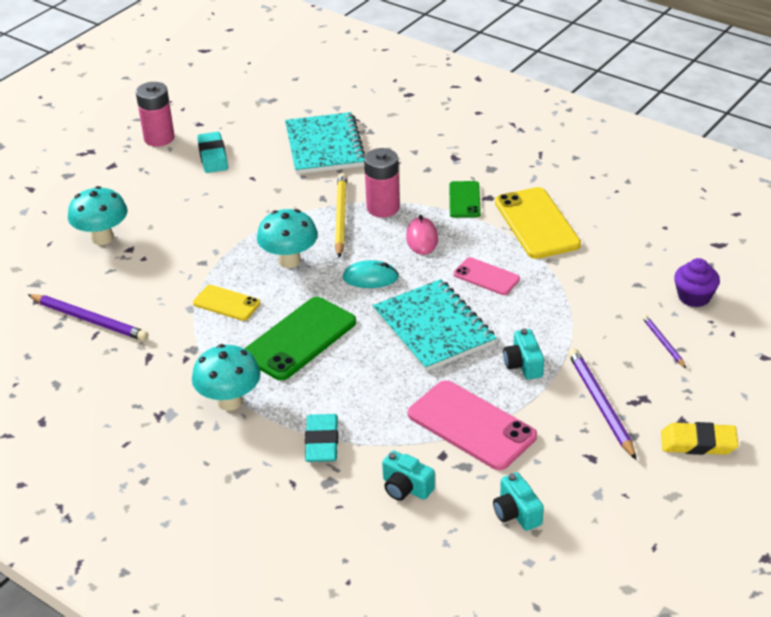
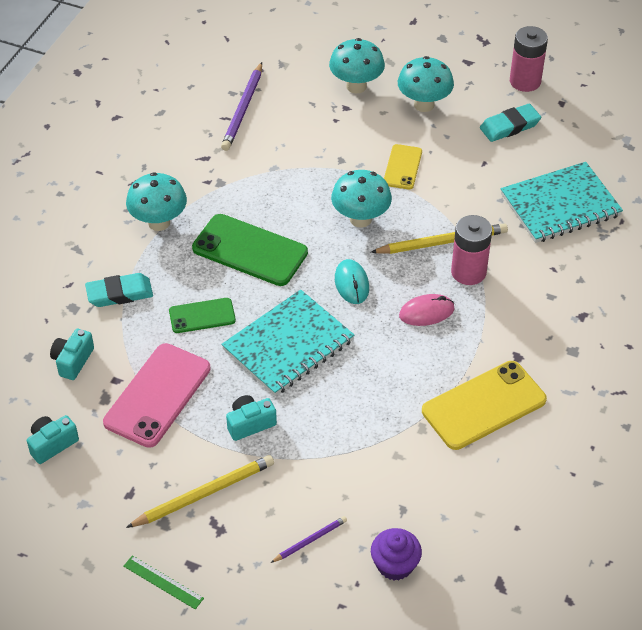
camera: 75 degrees right, 10 degrees up
yellow phone [193,285,260,321] -> yellow phone moved to [384,144,422,190]
green phone [449,181,481,218] -> green phone moved to [169,298,236,333]
pink phone [454,257,520,295] -> none
purple pencil [568,348,637,460] -> yellow pencil [126,455,274,528]
yellow eraser [661,422,739,455] -> green ruler [123,555,204,609]
none -> turquoise mushroom [398,56,454,112]

